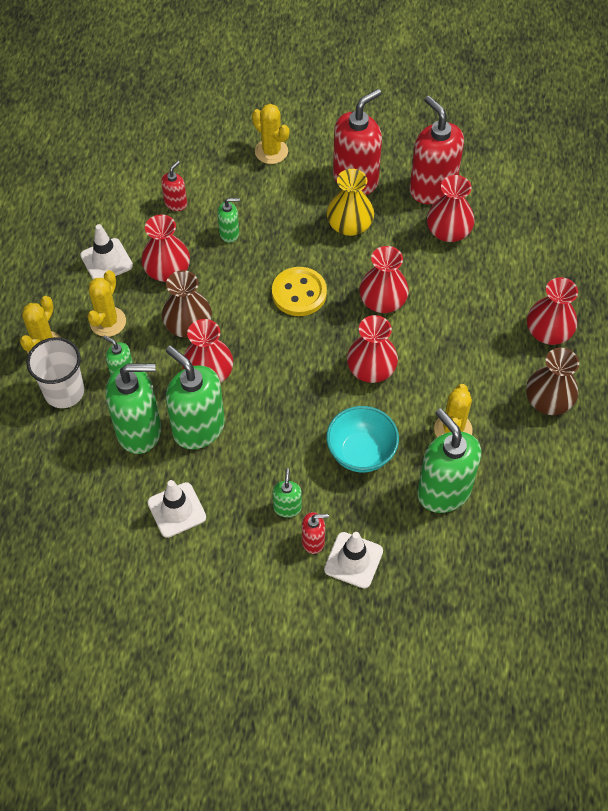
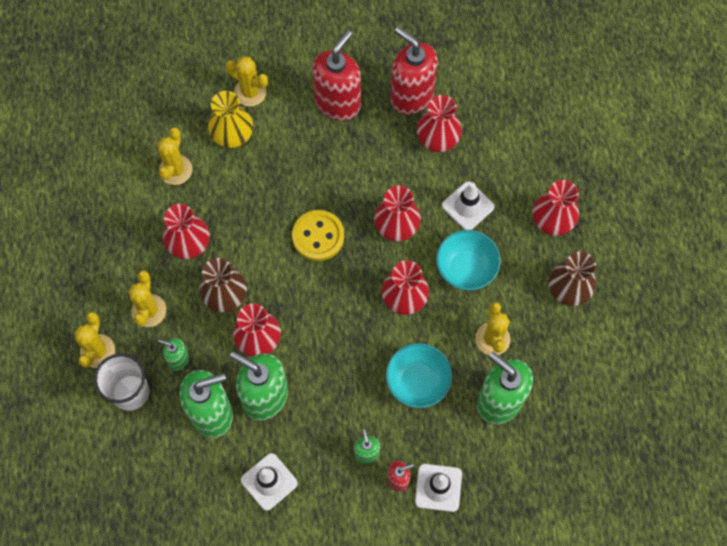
camera: 15 degrees left, 10 degrees up
white traffic cone [80,224,133,280] -> white traffic cone moved to [442,181,495,230]
red soap dispenser [161,161,187,211] -> yellow cactus [158,127,192,185]
green soap dispenser [217,198,240,243] -> none
yellow vase [327,169,374,236] -> yellow vase moved to [208,91,253,148]
none -> turquoise bowl [436,230,501,291]

